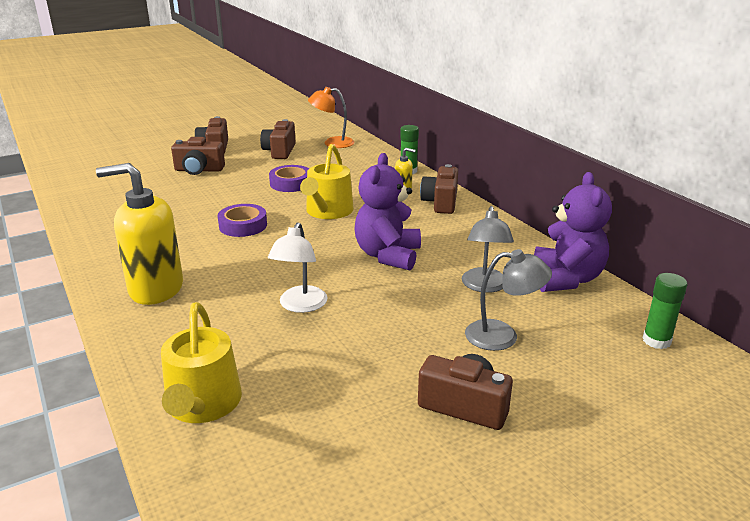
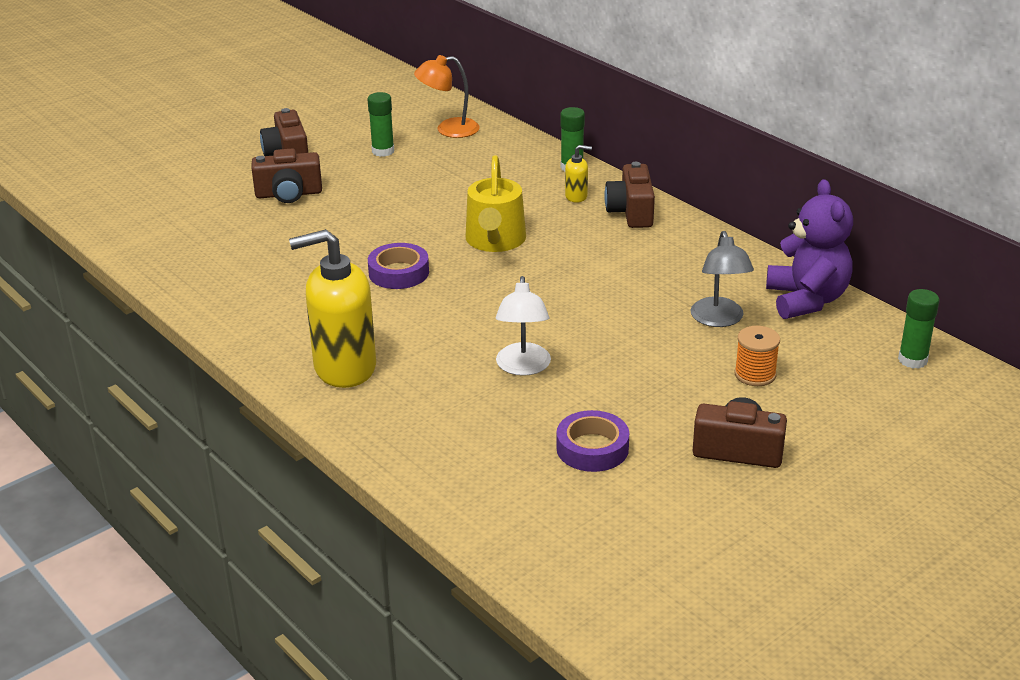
camera: 10 degrees left, 5 degrees up
yellow watering can [161,302,242,423] -> none
brown camera [260,119,296,159] -> green glue stick [367,92,394,157]
purple tape [269,165,309,192] -> purple tape moved to [556,410,629,472]
purple teddy bear [354,153,421,270] -> none
grey lamp [465,249,552,351] -> orange spool [735,326,780,386]

